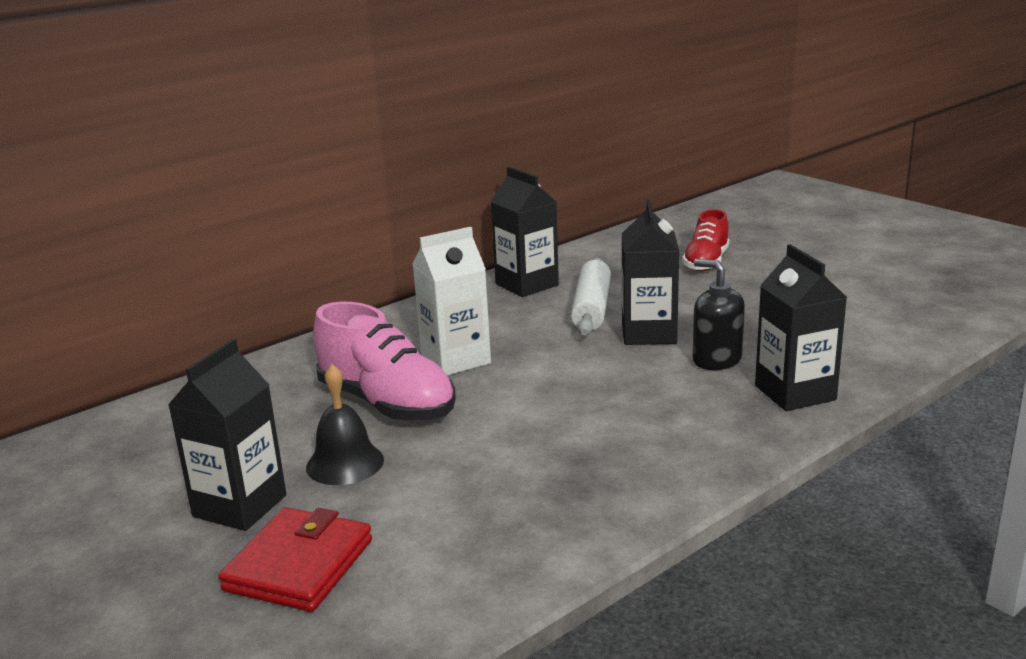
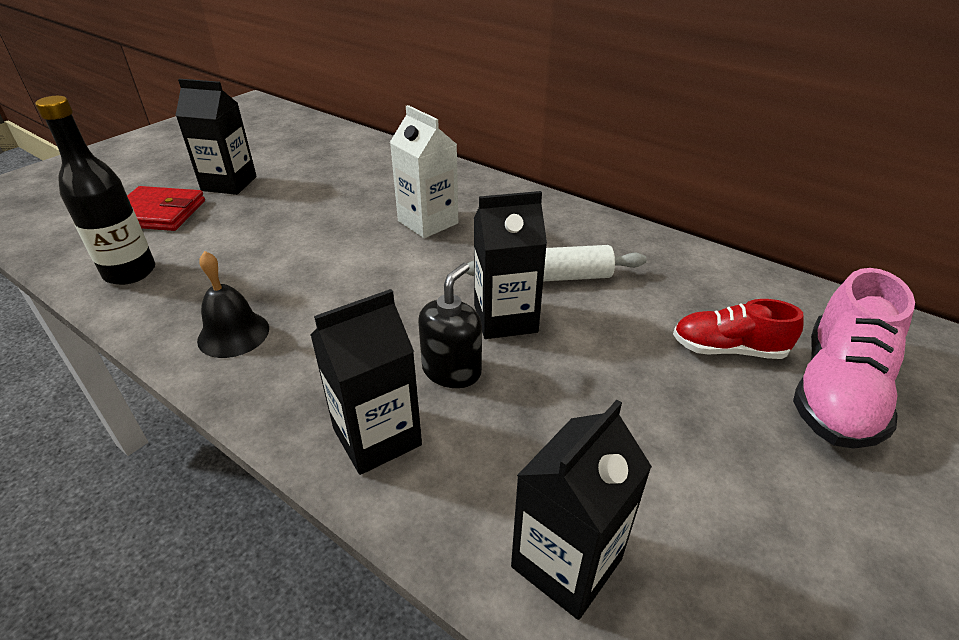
camera: 75 degrees right, 15 degrees up
black bell [306,364,384,485] -> black bell moved to [197,251,269,358]
pink shoe [313,302,456,422] -> pink shoe moved to [793,268,915,449]
black carton [490,167,559,297] -> black carton moved to [511,400,652,620]
none -> black bottle [35,96,155,285]

